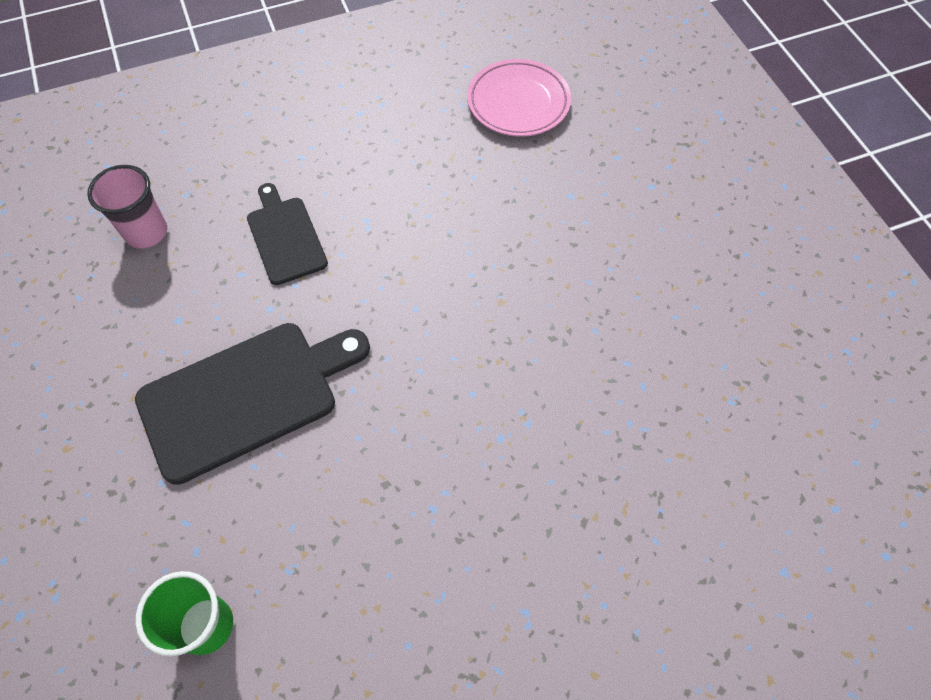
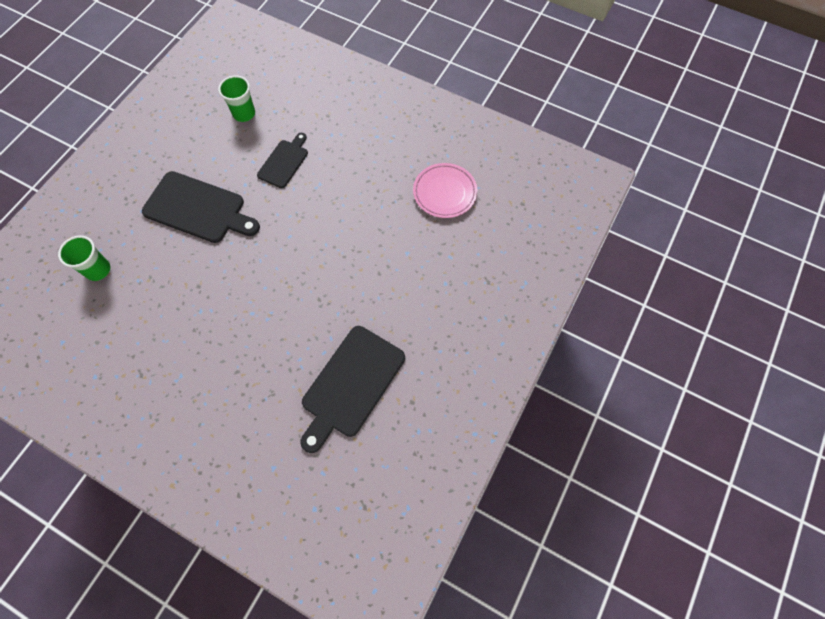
camera: 50 degrees right, 5 degrees up
pink cup [87,165,167,249] -> green cup [218,75,255,122]
none -> black cutting board [300,326,405,453]

